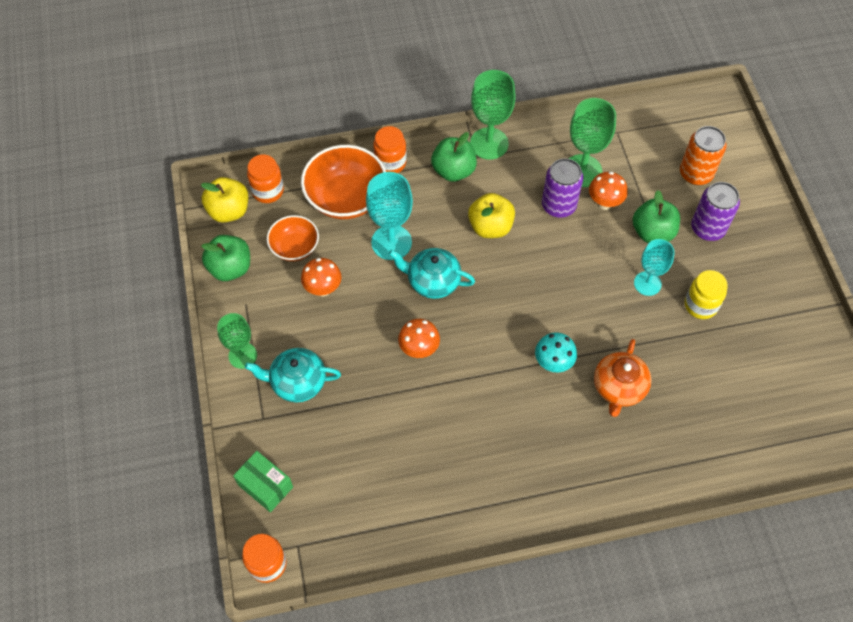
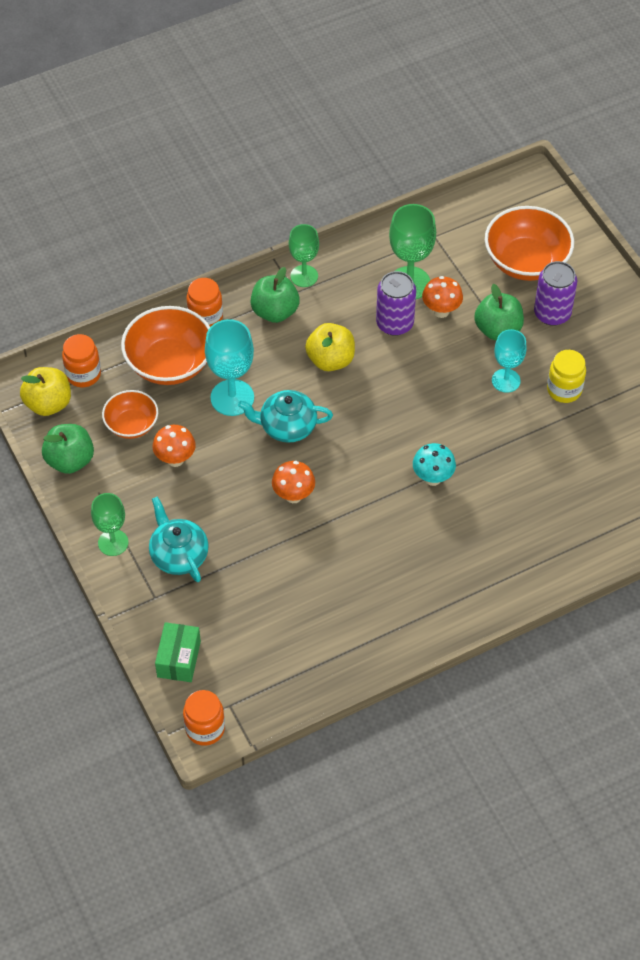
camera: 15 degrees left, 5 degrees down
green box [233,451,293,512] -> green box turned 75 degrees clockwise [155,622,201,682]
turquoise teapot [245,348,341,403] -> turquoise teapot turned 75 degrees clockwise [149,496,209,582]
green goblet [470,70,516,160] -> green goblet [289,224,319,287], size x0.66
orange teapot [594,339,652,417] -> none
orange can [680,126,726,185] -> orange bowl [485,206,574,281]

